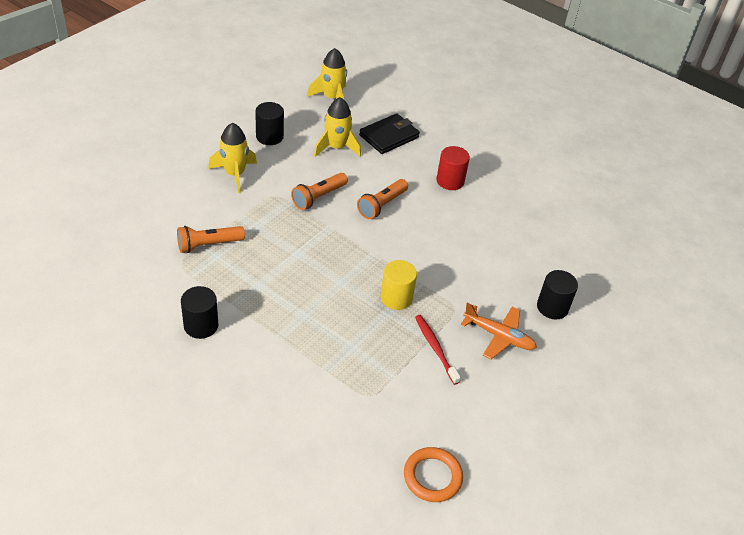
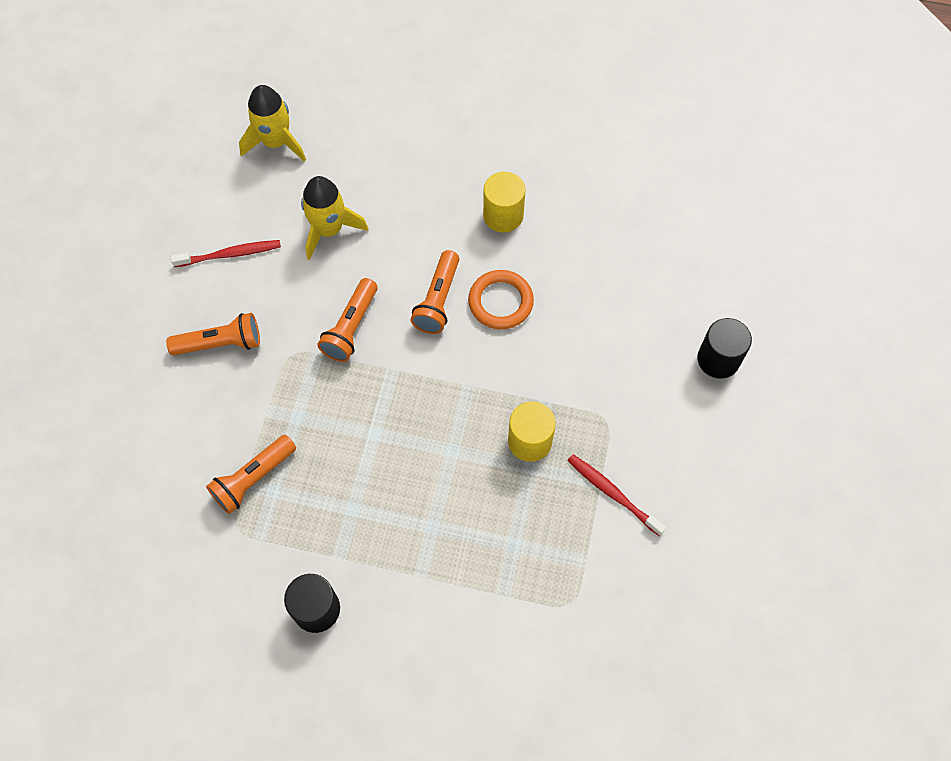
camera: 20 degrees left, 20 degrees up
yellow rocket [208,123,257,193] -> orange flashlight [166,313,260,355]
black cylinder [255,102,284,145] -> red toothbrush [171,240,281,267]
black wallet [359,113,420,154] -> none
orange ring [404,447,463,502] -> orange ring moved to [468,270,534,329]
red cylinder [437,146,470,190] -> yellow cylinder [483,172,526,232]
orange plane [461,303,537,359] -> none

